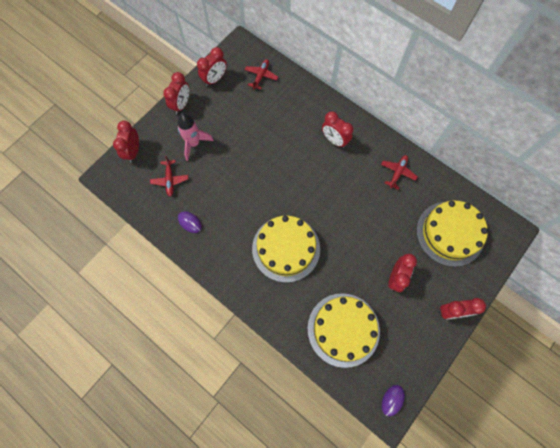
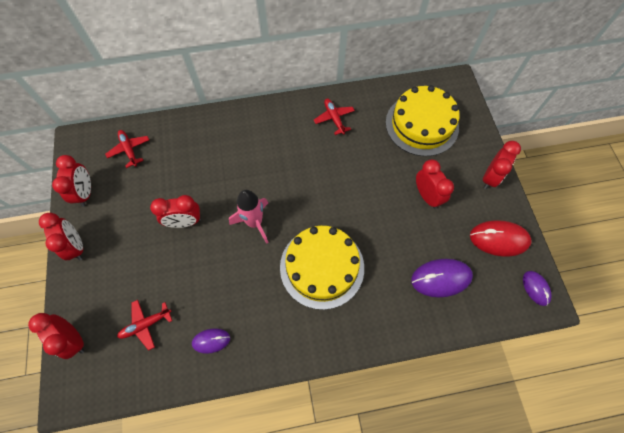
camera: 50 degrees left, 5 degrees down
red plane [150,156,188,196] -> red plane turned 120 degrees clockwise [117,300,172,350]
pink rocket [178,113,214,161] -> pink rocket moved to [229,190,269,244]
yellow cake [307,293,380,368] -> purple mouse [411,259,473,297]
red clock [322,111,353,148] -> red clock moved to [150,195,201,228]
none -> red mouse [470,221,532,257]

